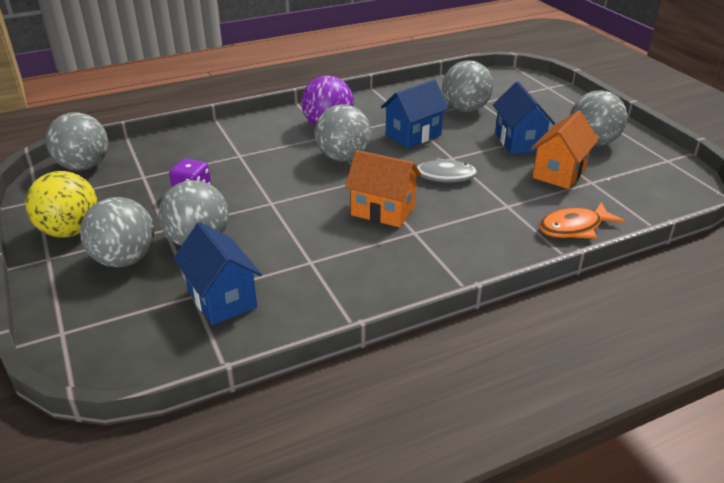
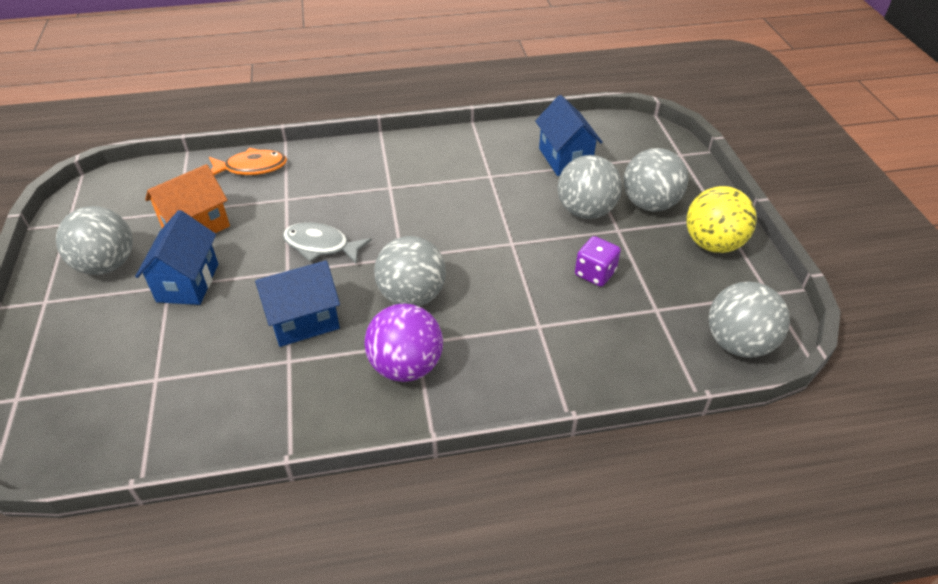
camera: 165 degrees left, 10 degrees up
orange house [345,150,422,227] -> none
grey ball [442,60,493,112] -> none

